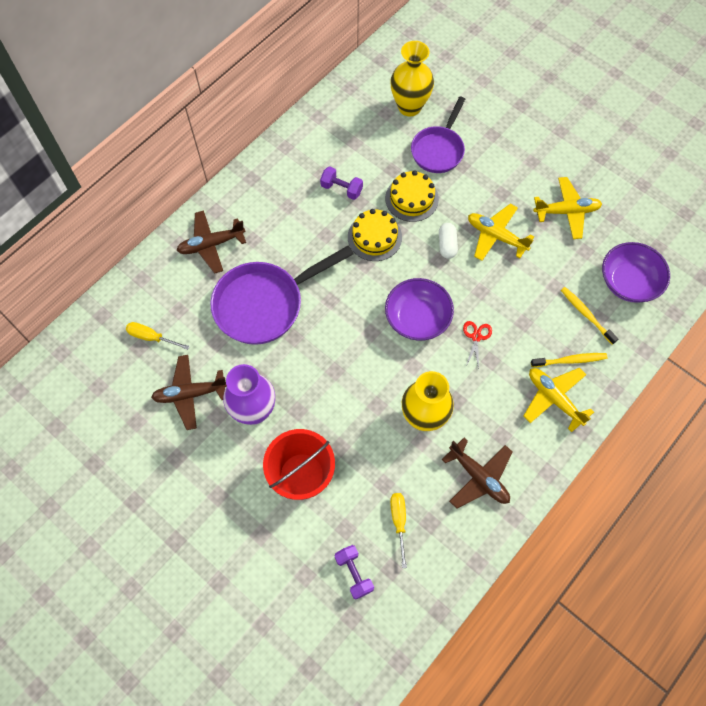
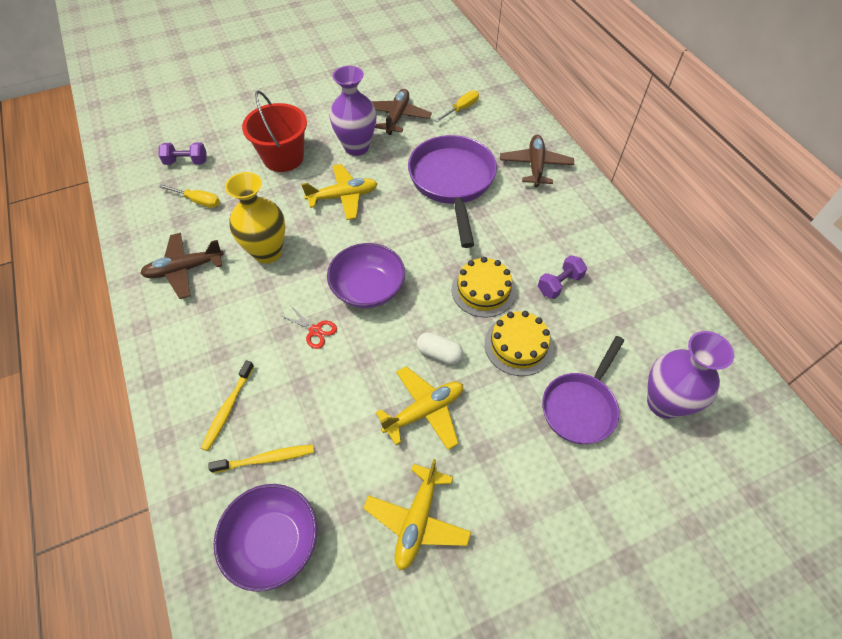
camera: 115 degrees right, 10 degrees down
yellow vase [390,41,434,117] -> purple vase [647,331,734,419]
purple pan [411,96,465,173] -> purple pan turned 105 degrees counterclockwise [542,336,624,444]
yellow plane [524,368,594,432] -> yellow plane moved to [301,164,378,220]

